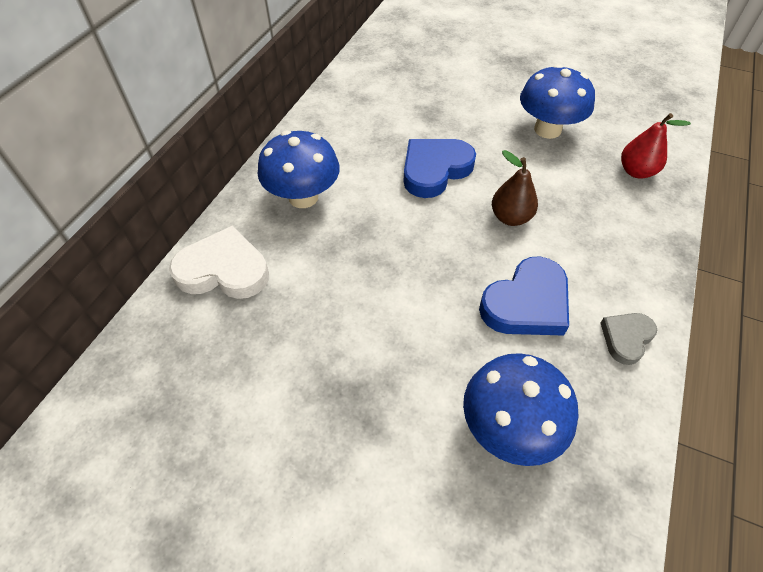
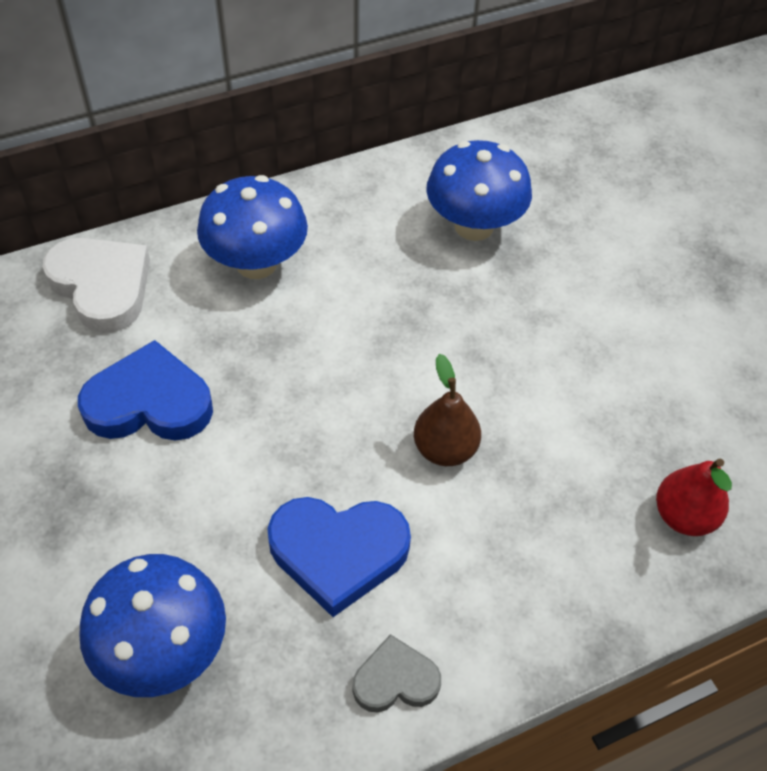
camera: 40 degrees right, 0 degrees up
blue heart [403,139,476,198] -> blue heart moved to [78,340,213,441]
blue mushroom [520,64,595,139] -> blue mushroom moved to [426,140,532,241]

